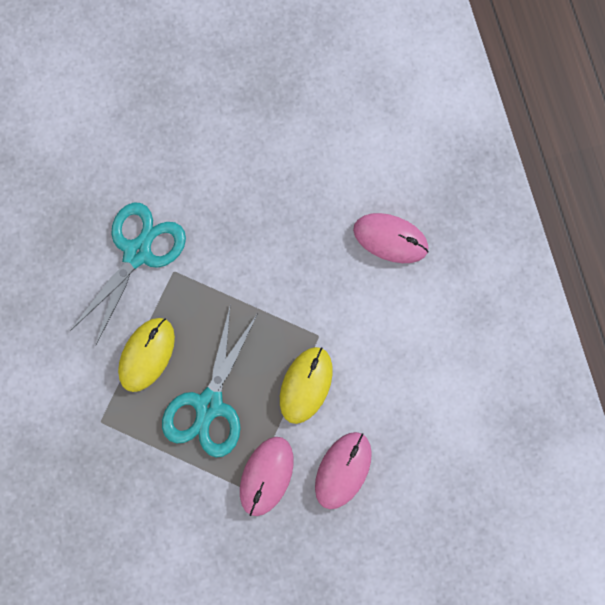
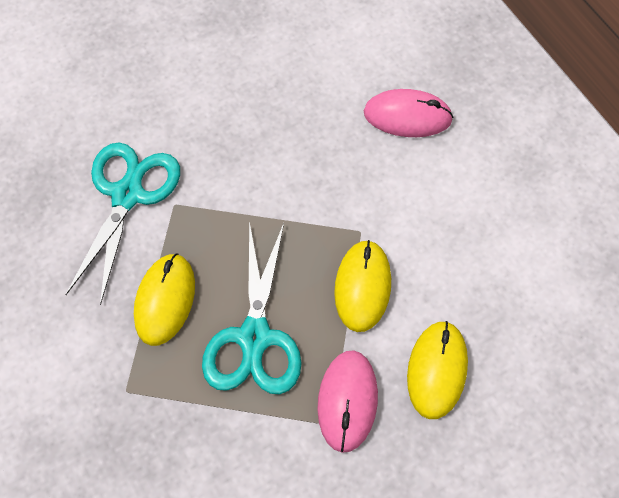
camera: 15 degrees left, 15 degrees down
pink mouse [315,432,372,509] -> yellow mouse [407,321,468,419]

